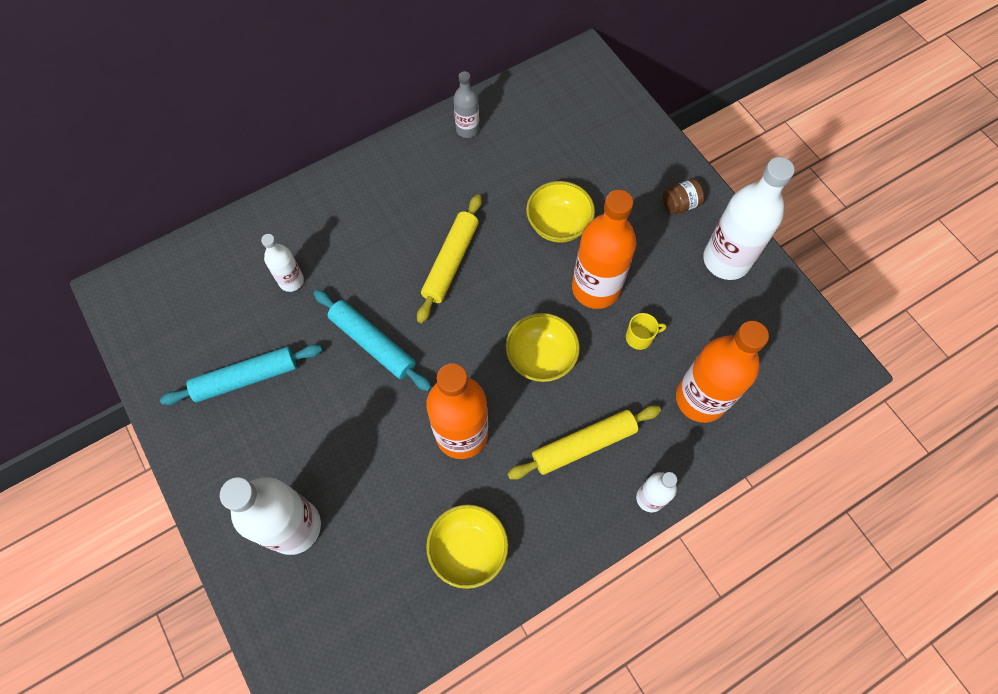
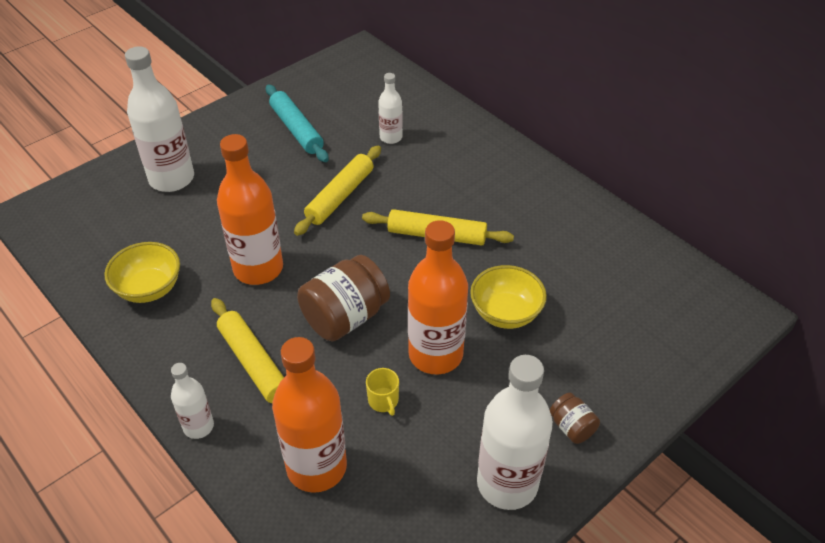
camera: 80 degrees right, 20 degrees down
turquoise rolling pin [314,290,432,391] -> yellow rolling pin [294,146,381,236]
grey bottle [454,71,479,138] -> none
yellow bowl [506,313,580,382] -> brown jar [297,255,390,342]

